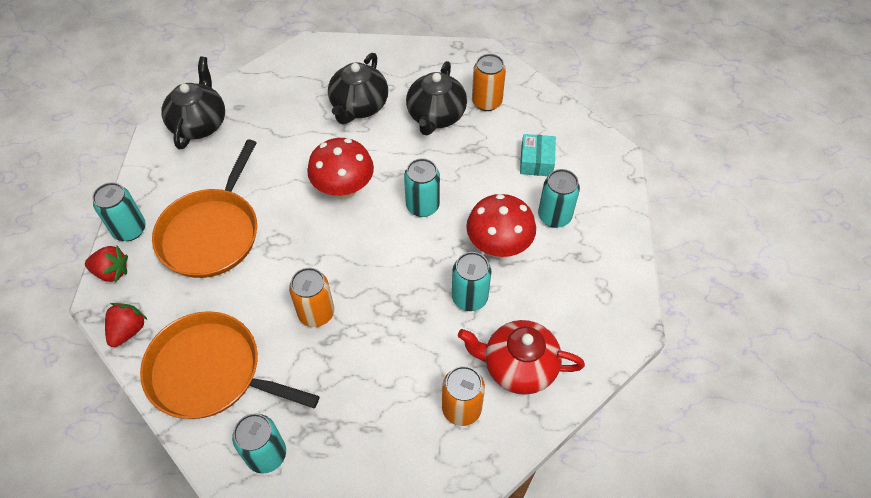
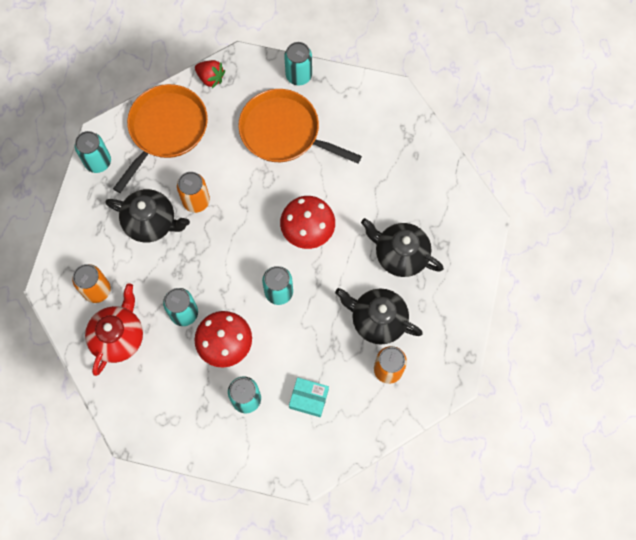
camera: 100 degrees right, 15 degrees up
red strawberry [85,246,128,283] -> none
black teapot [162,57,225,149] -> black teapot moved to [105,189,190,243]

